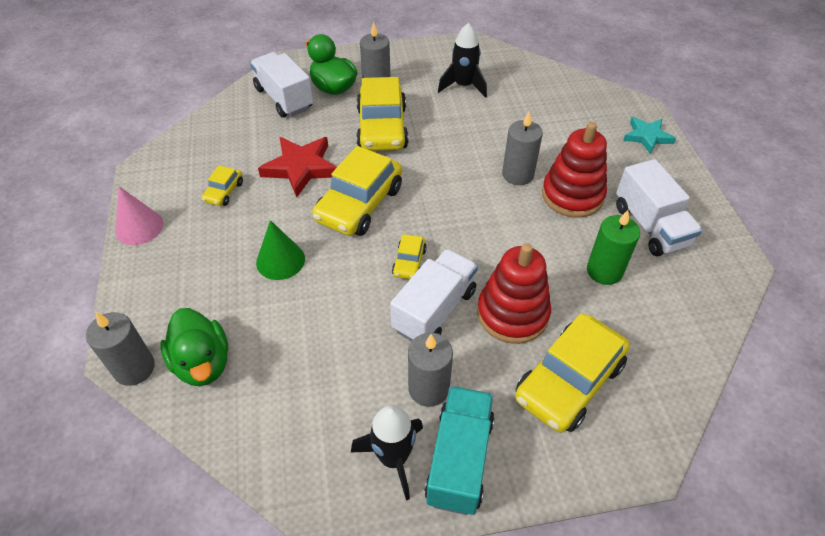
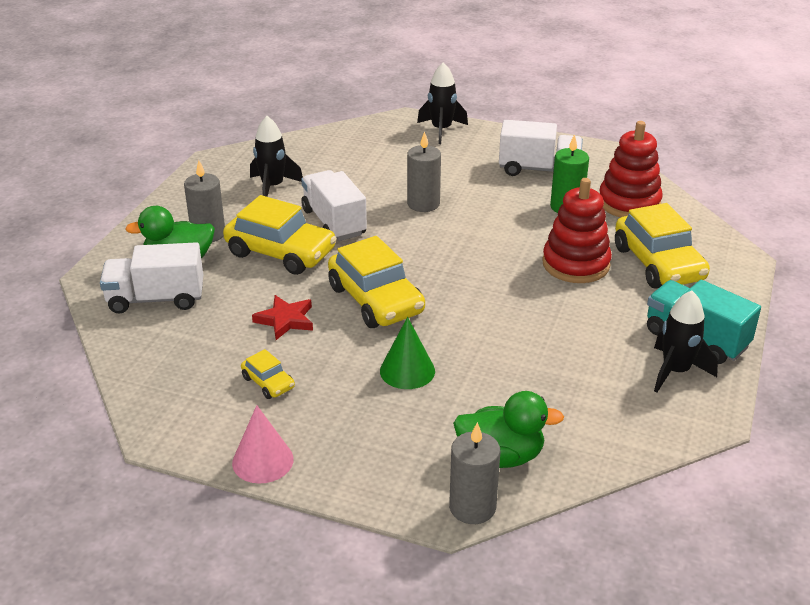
camera: 60 degrees left, 15 degrees down
red star [258,137,337,197] -> red star [252,295,313,340], size x0.66
white truck [390,249,478,341] -> white truck moved to [301,170,367,241]
yellow car [392,234,427,279] -> none
grey candle [408,333,453,407] -> none
red stacking toy [542,122,607,218] -> red stacking toy moved to [599,121,663,217]
turquoise star [623,117,676,154] -> black rocket [417,62,468,144]

